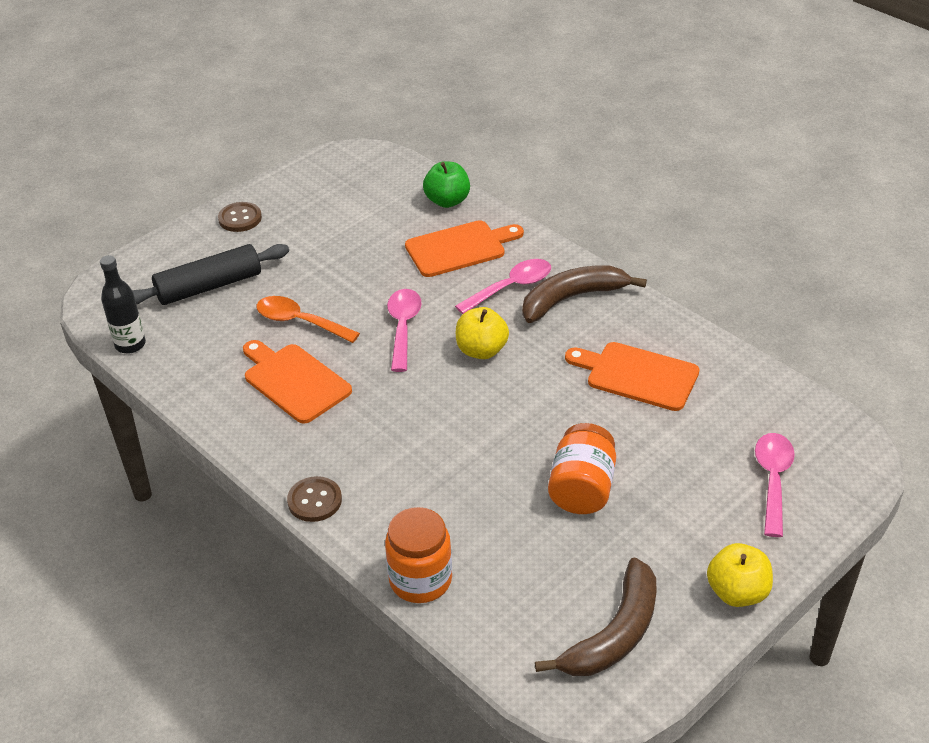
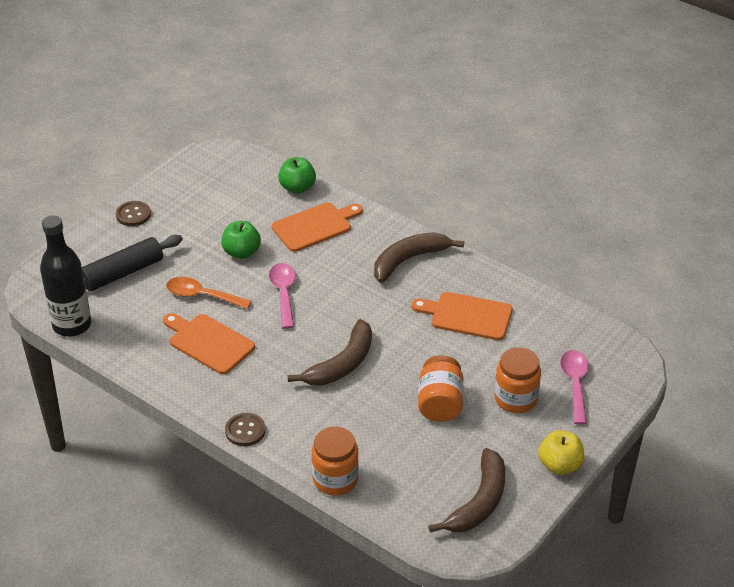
camera: 10 degrees left, 0 degrees up
black bottle [100,255,146,354] -> black bottle [40,215,91,337], size x1.60
pink spoon [455,259,551,314] -> none
yellow apple [456,307,509,359] -> none
none -> green apple [221,221,261,259]
none -> brown banana [287,319,372,386]
none -> orange jar [494,347,541,413]

